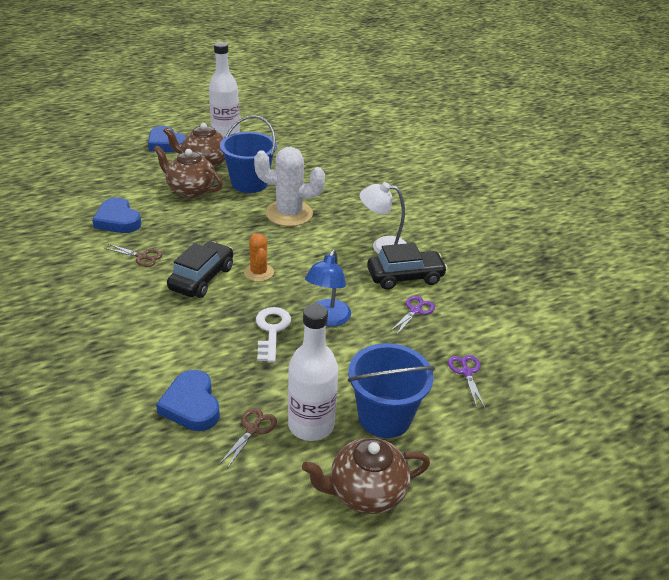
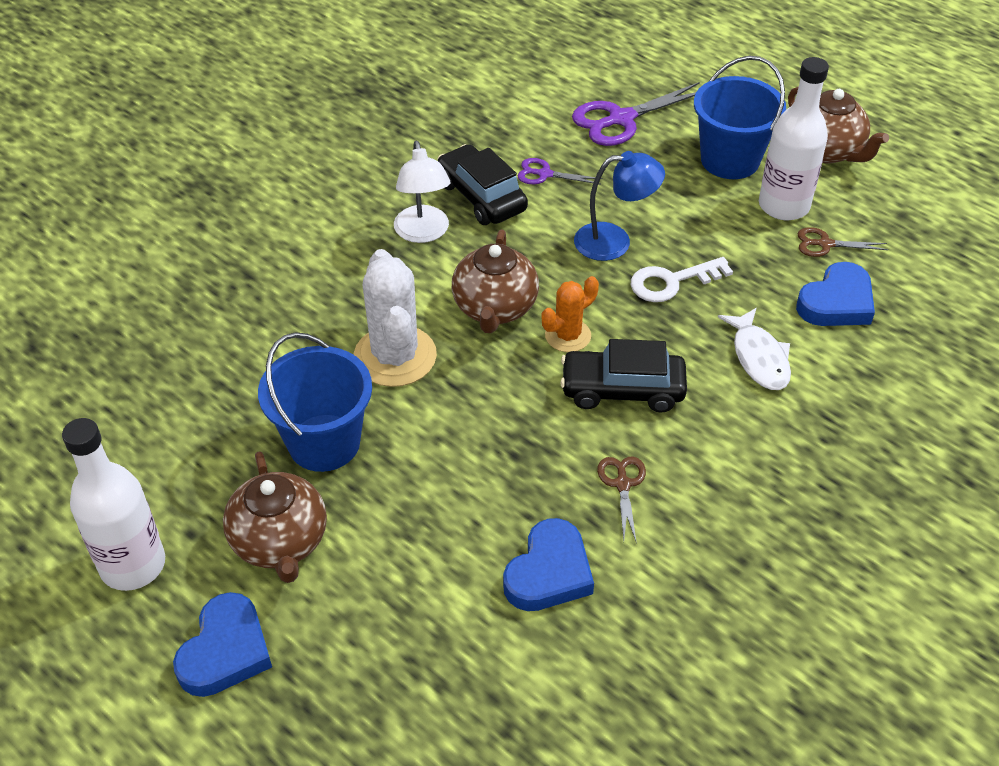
camera: 110 degrees left, 10 degrees up
brown teapot [154,145,223,198] -> brown teapot moved to [452,229,539,333]
purple scissors [448,355,485,408] -> purple scissors [572,82,700,146], size x1.84
none -> white fish [718,308,791,390]

